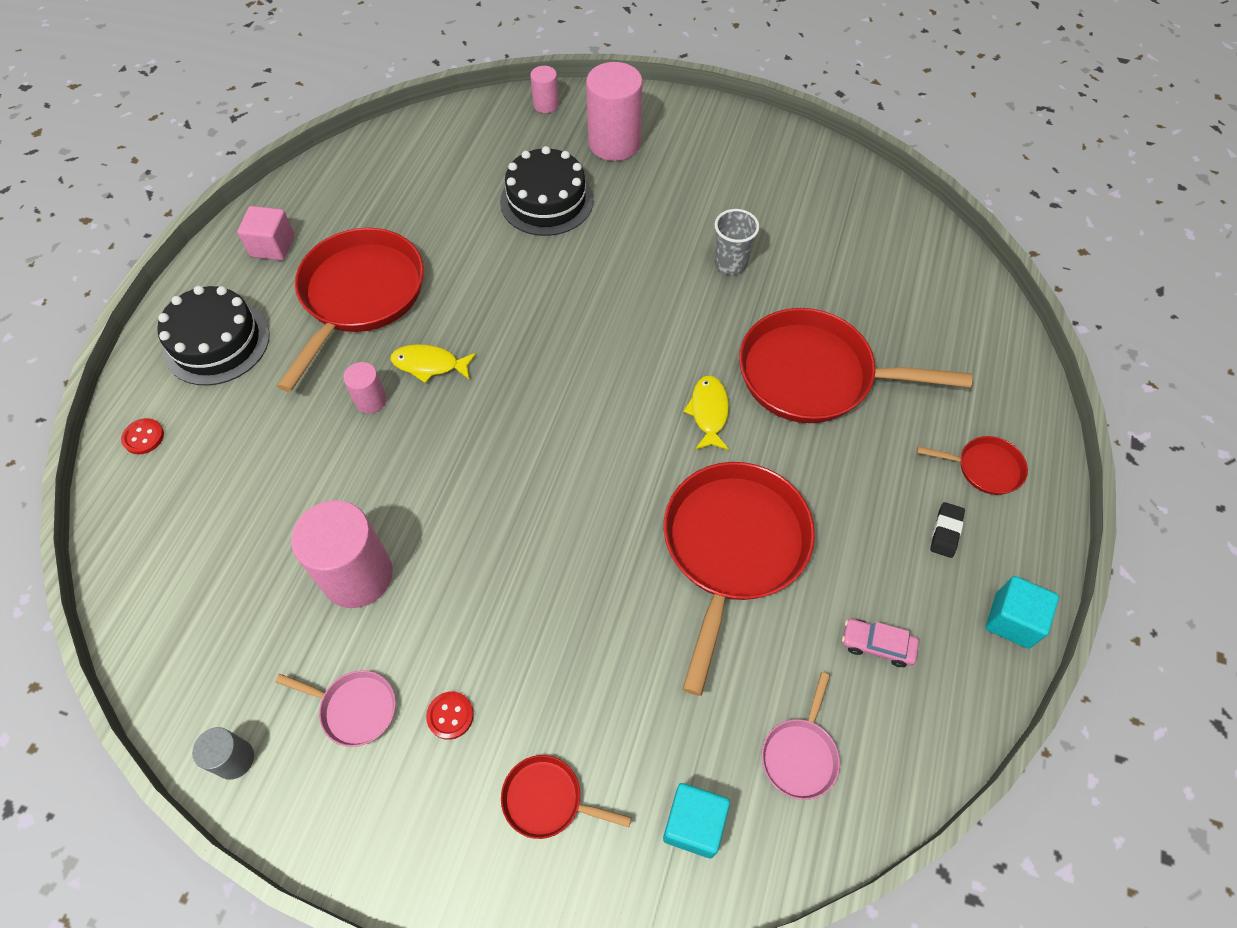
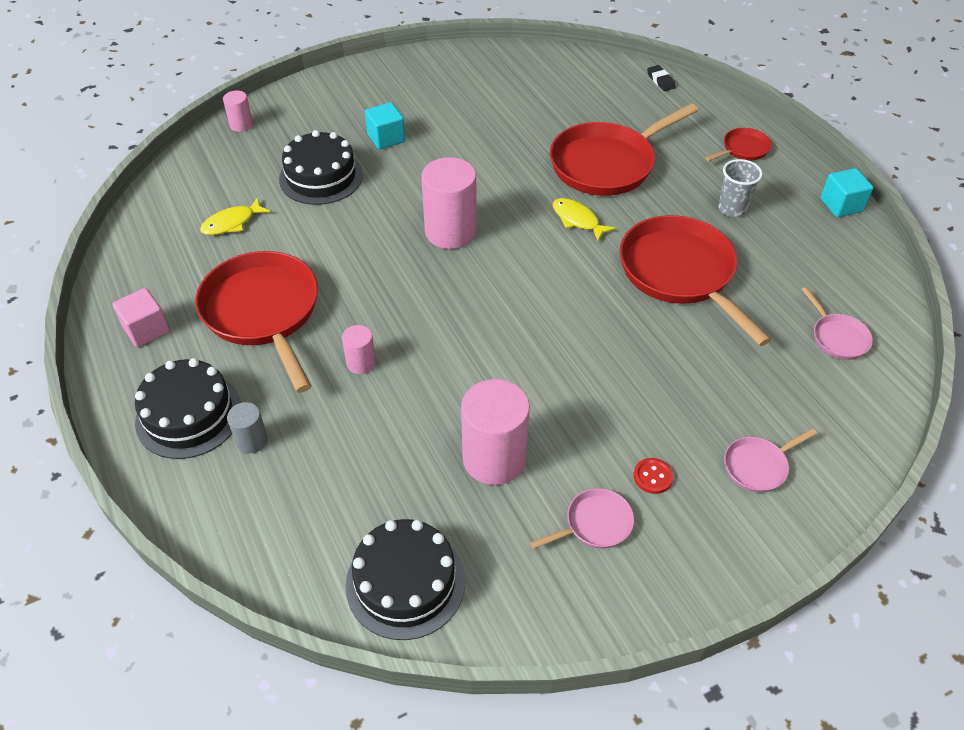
camera: 45 degrees left, 10 degrees down
red button [121,418,164,454] -> none
grey cylinder [192,727,254,780] -> grey cylinder moved to [227,402,268,454]
yellow fish [391,344,476,383] -> yellow fish moved to [200,197,270,235]
red pan [501,755,632,839] -> pink pan [724,428,817,492]
pink cylinder [586,62,643,161] -> pink cylinder moved to [421,157,477,249]
turquoise cube [663,783,730,858] -> turquoise cube moved to [365,102,405,150]
grey cup [715,209,760,275] -> grey cup moved to [718,159,763,217]
pink car [842,619,919,667] -> none
black eraser [930,502,965,558] -> black eraser moved to [647,65,676,91]
none -> black cake [346,519,465,640]

